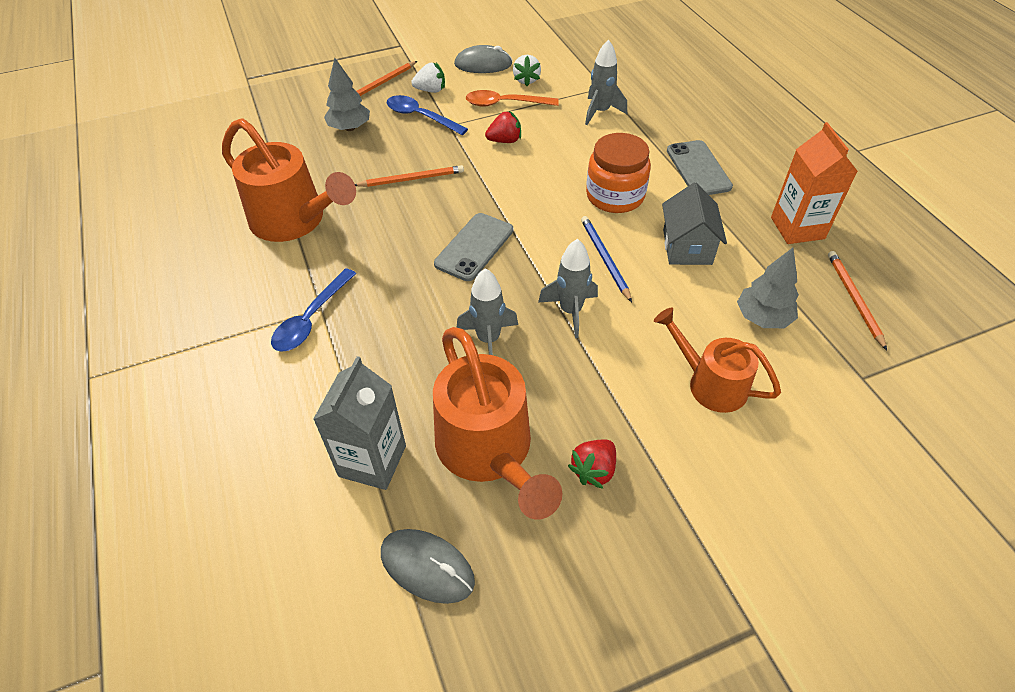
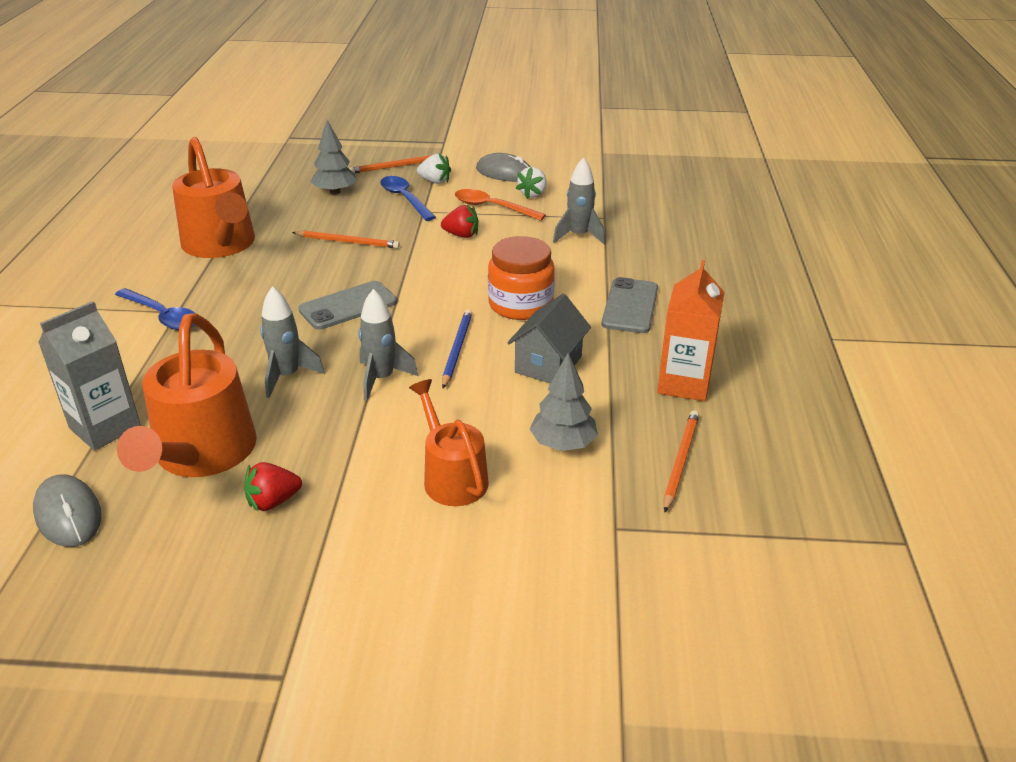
camera: 25 degrees right, 15 degrees down
blue spoon [271,268,356,352] -> blue spoon turned 105 degrees counterclockwise [115,288,195,330]

